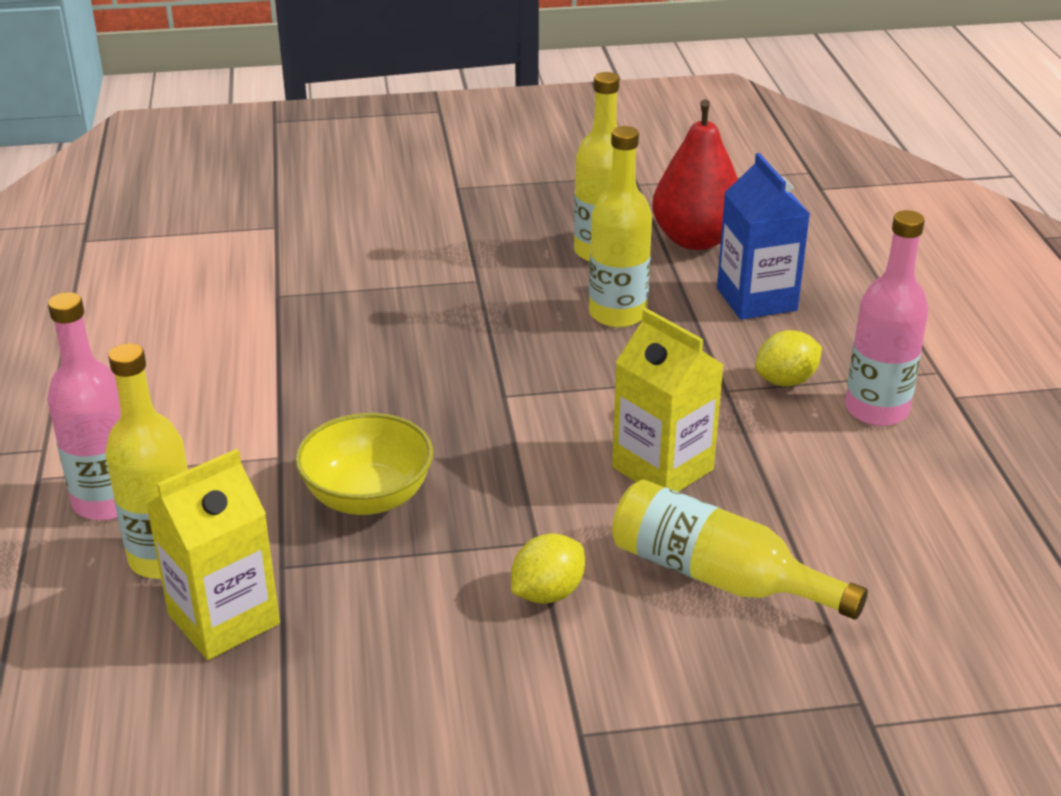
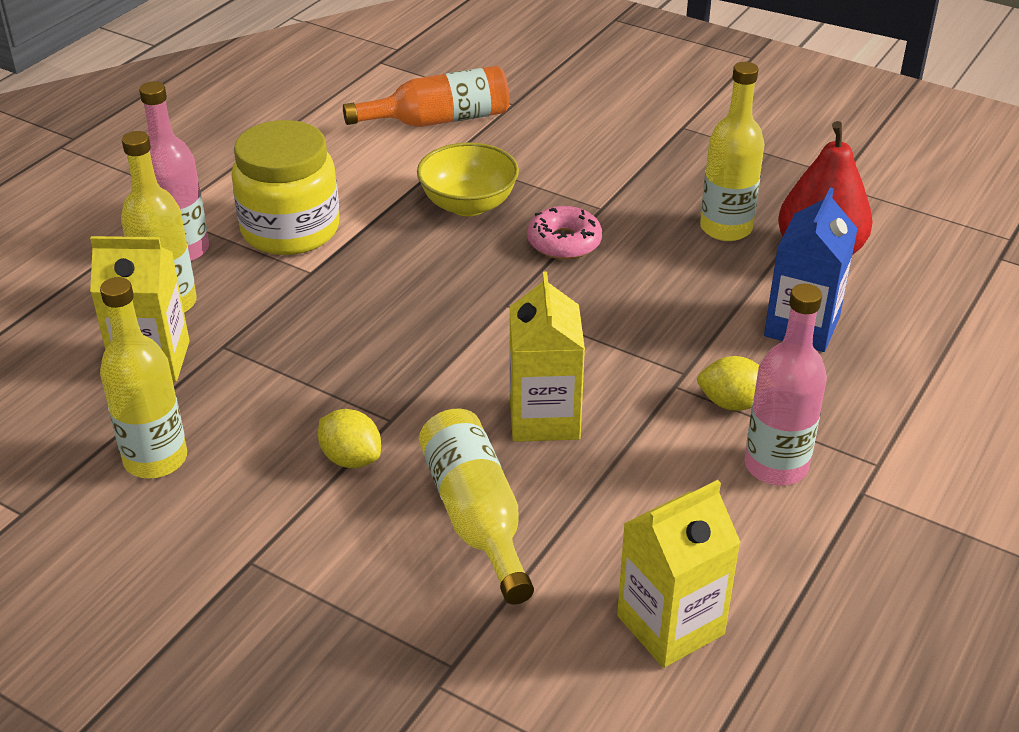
camera: 40 degrees right, 5 degrees up
yellow bowl [295,413,433,515] -> yellow bowl moved to [417,142,519,216]
yellow lemon [511,534,585,604] -> yellow lemon turned 45 degrees clockwise [318,409,381,468]
yellow bottle [589,126,652,328] -> yellow bottle moved to [100,277,187,478]
none -> yellow jar [231,120,340,255]
none -> orange bottle [343,66,510,127]
none -> pink donut [527,206,602,259]
none -> yellow carton [617,480,741,668]

